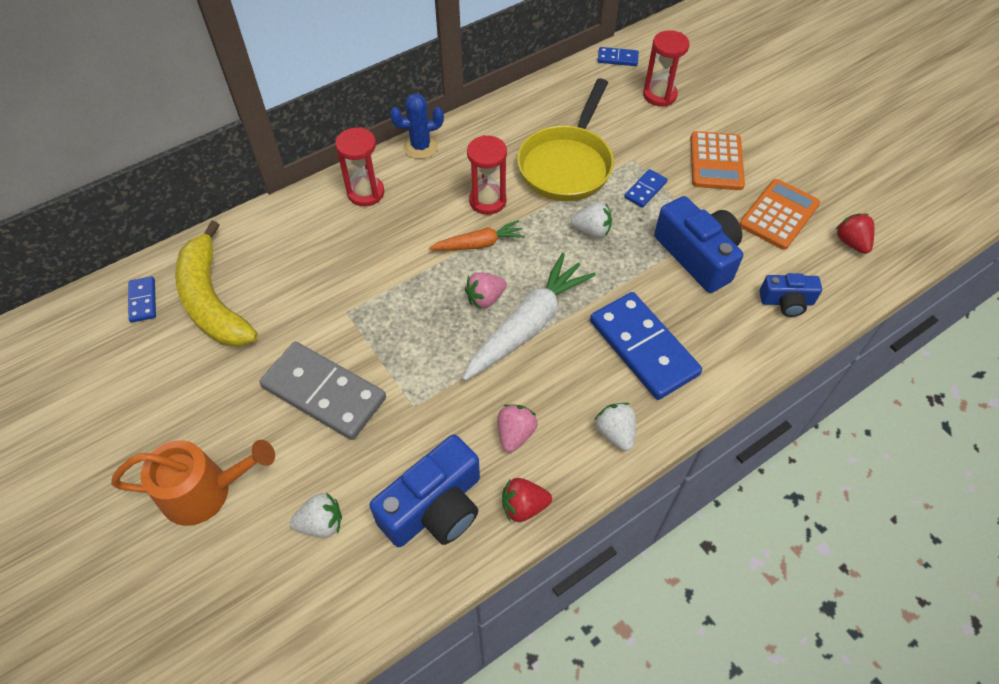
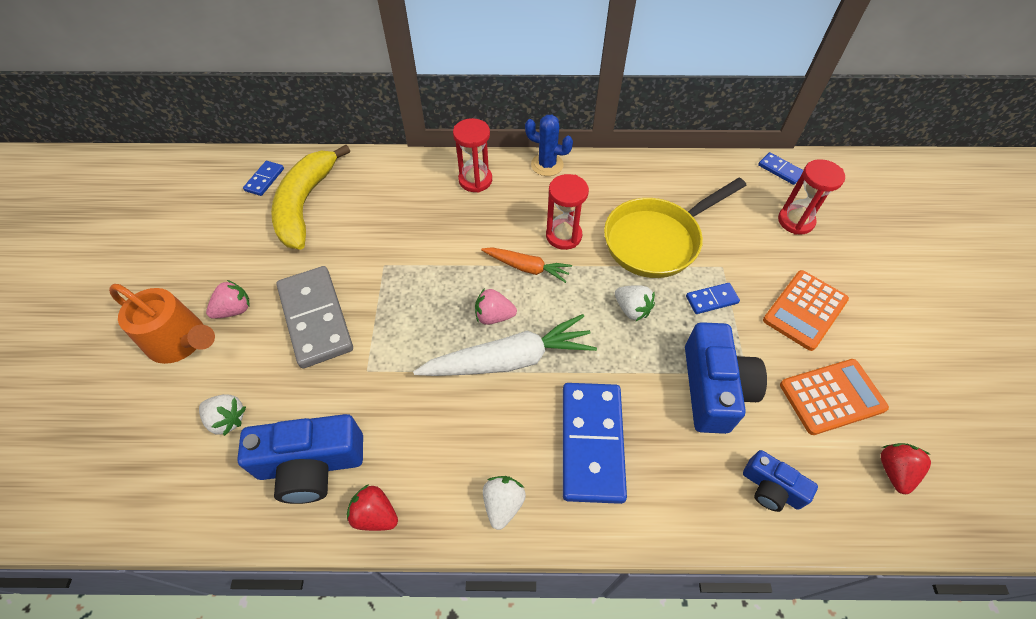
camera: 35 degrees right, 0 degrees up
pink strawberry [497,404,538,452] -> pink strawberry moved to [206,280,250,319]

